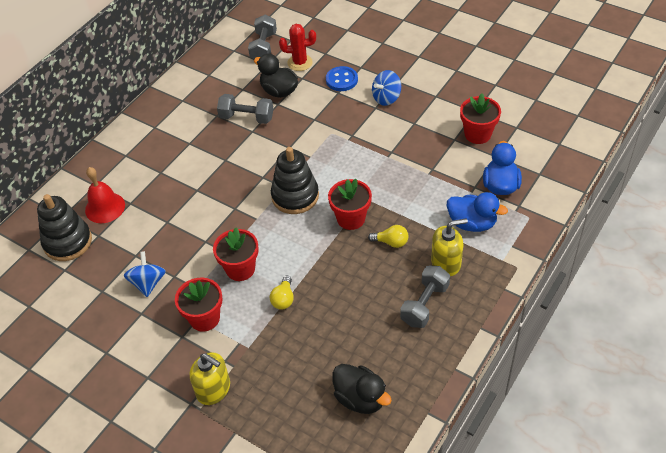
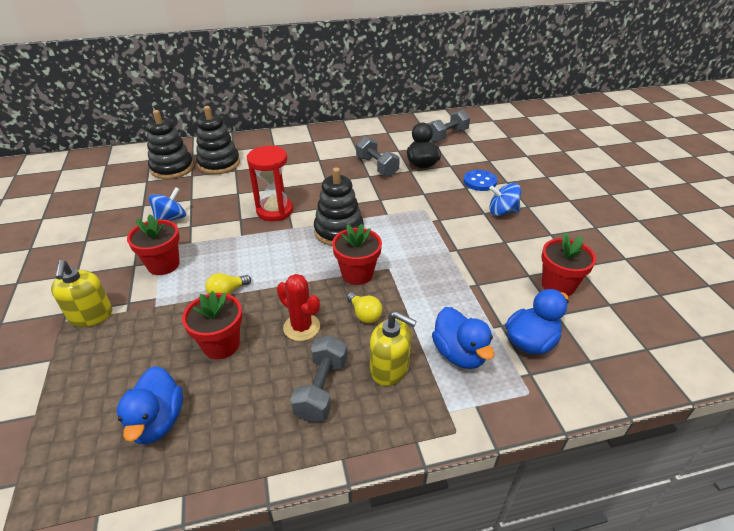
camera: 40 degrees right, 10 degrees down
red bell [85,167,125,223] -> black stacking toy [196,106,240,174]
red flower pot [213,227,258,281] -> red flower pot moved to [182,291,243,360]
red cactus [279,24,316,71] -> red cactus moved to [277,274,320,341]
black duck [332,364,392,414] -> blue duck [117,366,183,445]
grey dumbbell [400,266,450,328] -> grey dumbbell turned 60 degrees counterclockwise [290,335,348,422]
none -> red hourglass [247,146,293,221]

